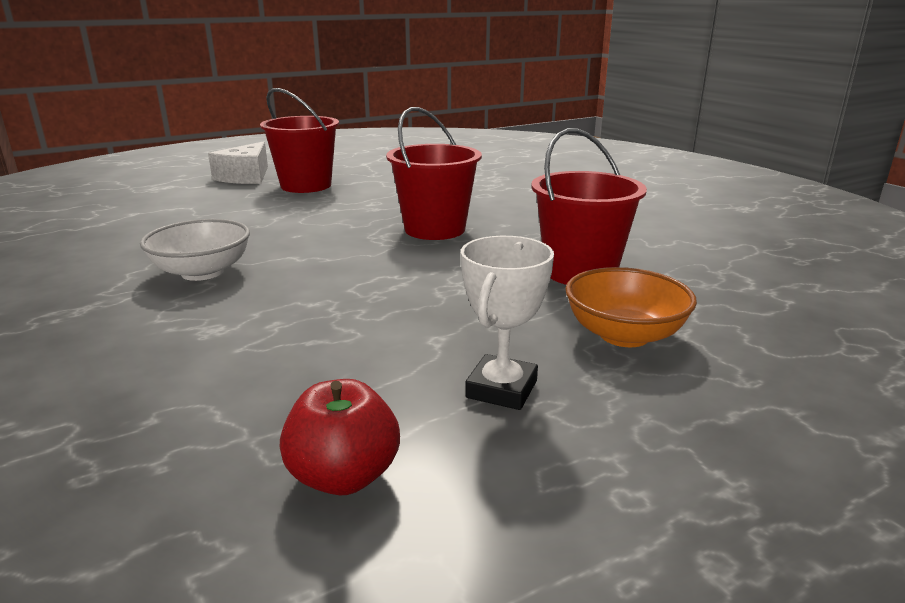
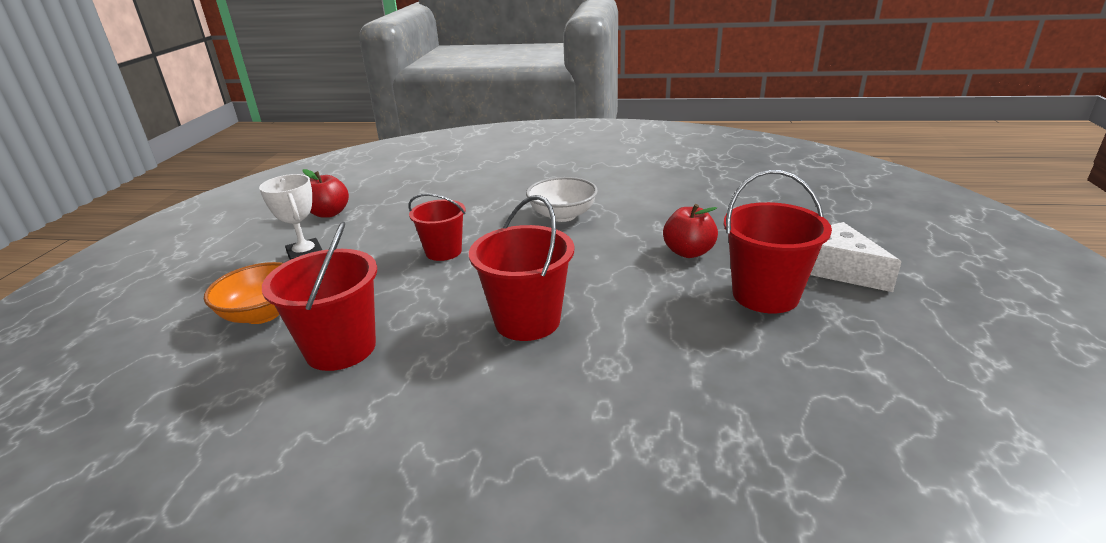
camera: 130 degrees right, 5 degrees up
none -> red bucket [408,194,465,261]
none -> red apple [663,204,718,258]

